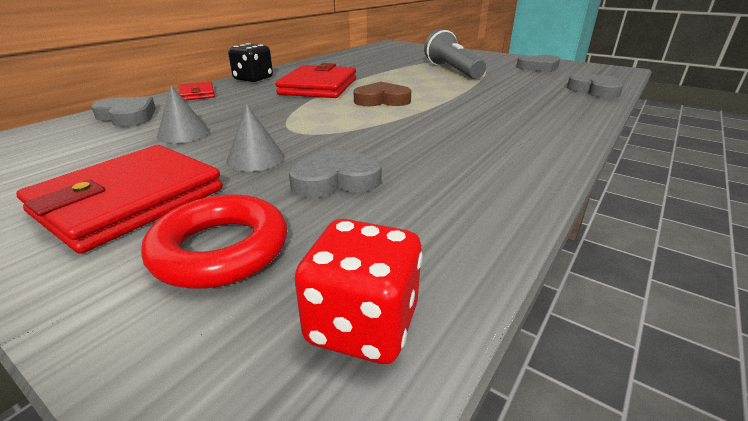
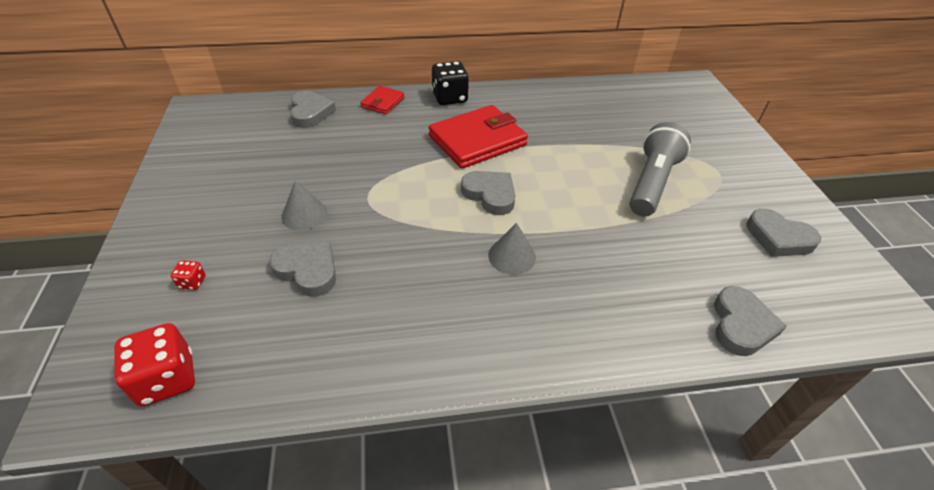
camera: 45 degrees right, 15 degrees up
red wallet [16,145,223,254] -> none
red ring [141,195,287,289] -> red dice [171,260,206,290]
grey cone [157,85,210,143] -> grey cone moved to [488,223,536,275]
brown heart [354,82,411,106] -> grey heart [461,171,515,215]

